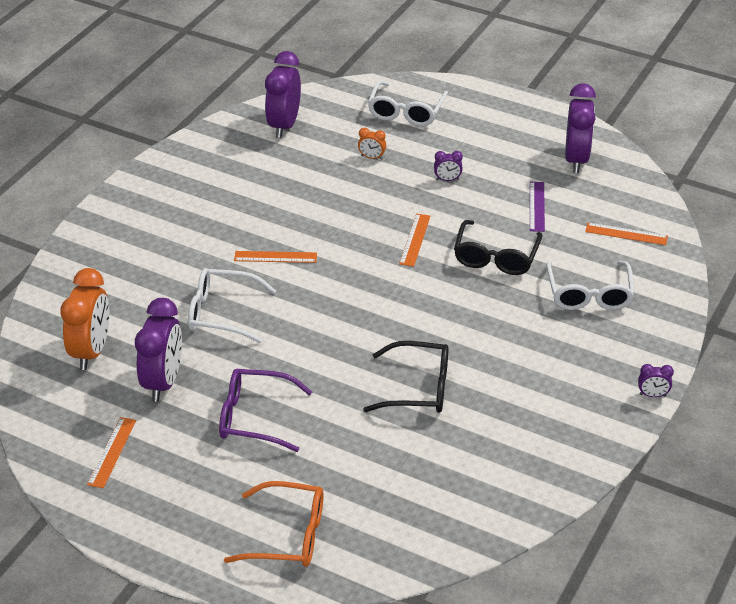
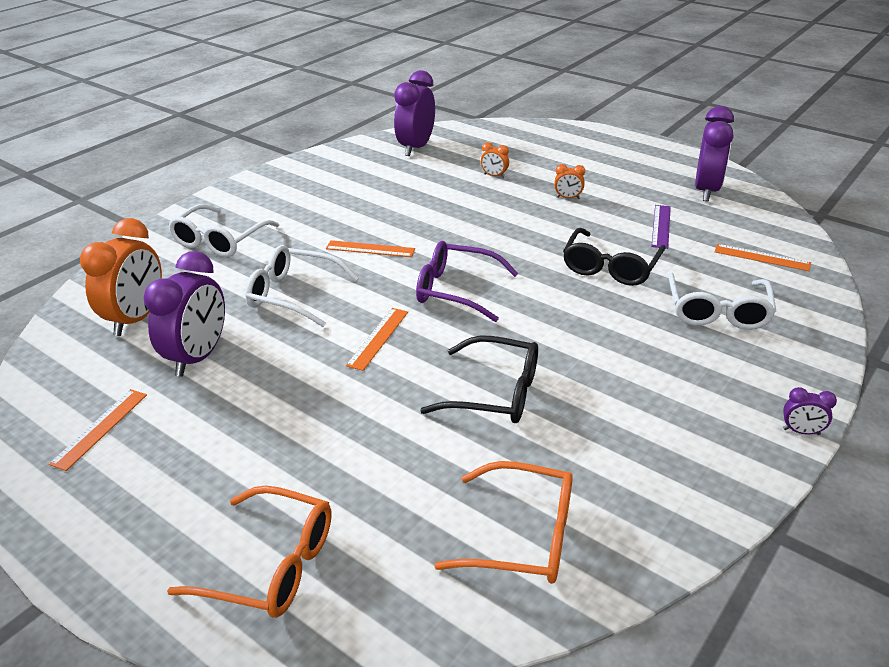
camera: 10 degrees right, 5 degrees down
purple glasses [219,369,312,452] -> purple glasses moved to [416,241,519,322]
white glasses [368,80,448,126] -> white glasses moved to [168,204,279,257]
orange ruler [399,214,430,267] -> orange ruler moved to [346,308,408,371]
purple clock [434,151,463,181] -> orange clock [554,164,585,199]
none -> orange glasses [434,461,573,584]

